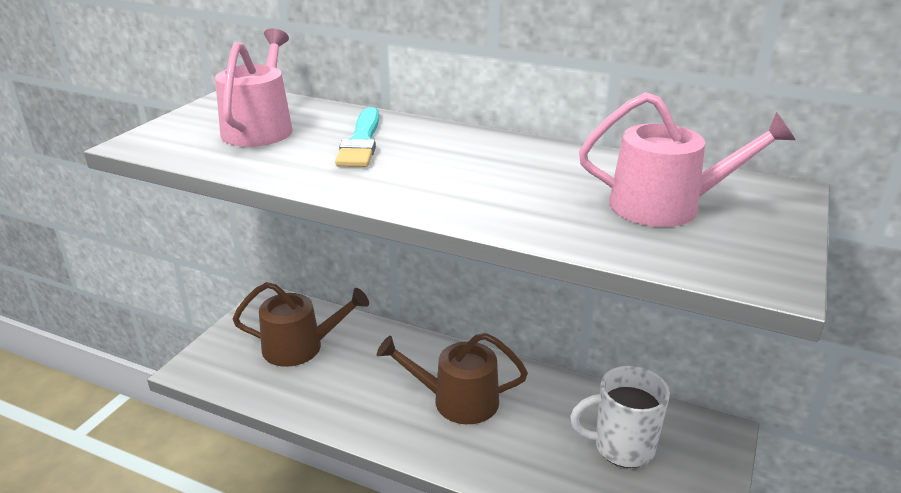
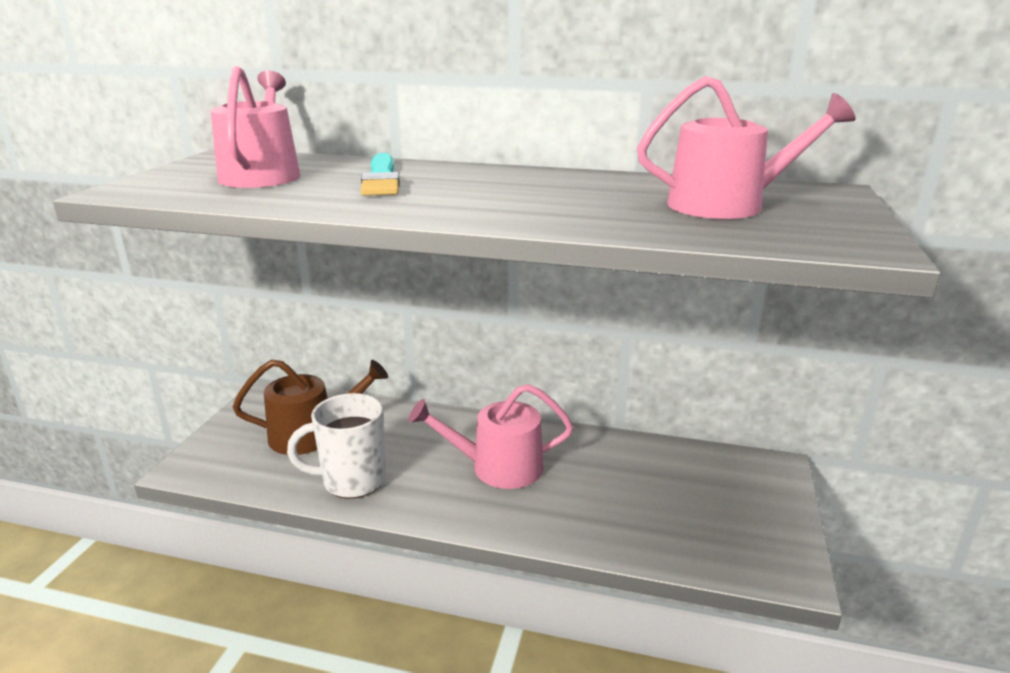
camera: 10 degrees left, 5 degrees down
brown watering can [377,333,528,424] -> pink watering can [408,384,573,489]
white mug [570,366,670,468] -> white mug moved to [287,393,386,499]

